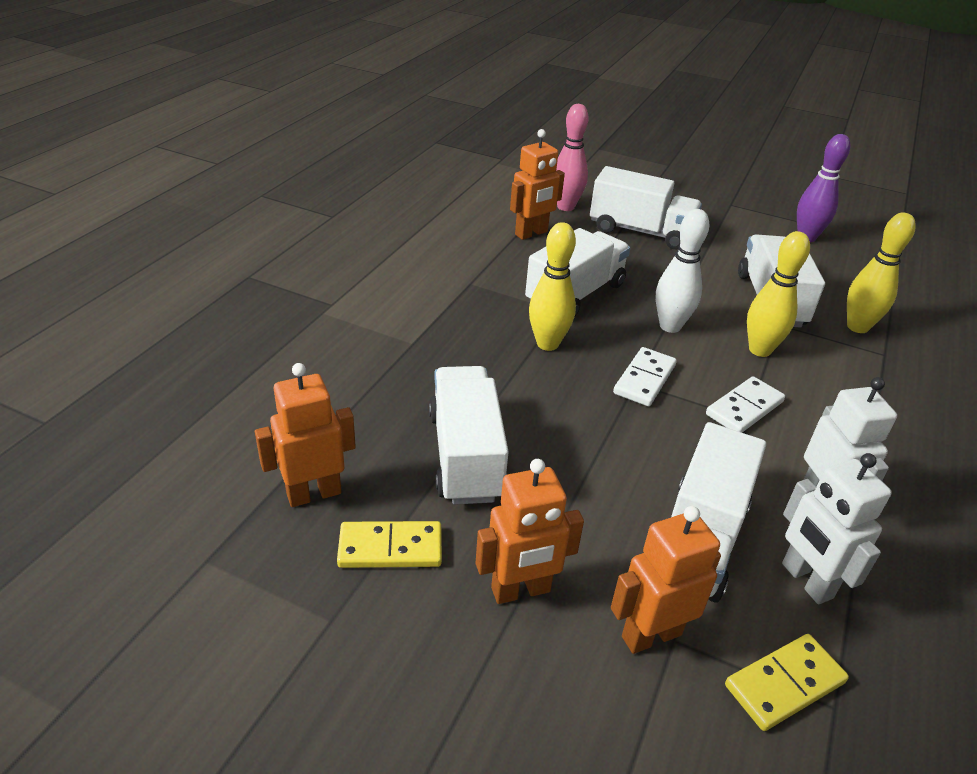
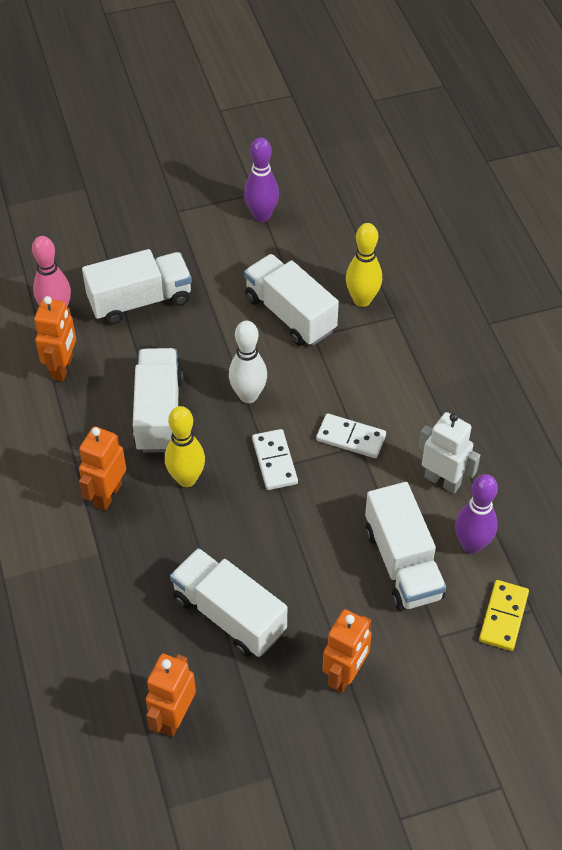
camera: 40 degrees left, 15 degrees up
yellow domino [337,521,442,568] -> none
orange robot [611,506,721,654] -> orange robot moved to [79,426,126,511]
white domino [706,376,785,433] -> white domino turned 75 degrees counterclockwise [316,413,386,458]
yellow bowling pin [747,231,810,357] -> none
white robot [782,453,892,604] -> purple bowling pin [455,474,498,554]

